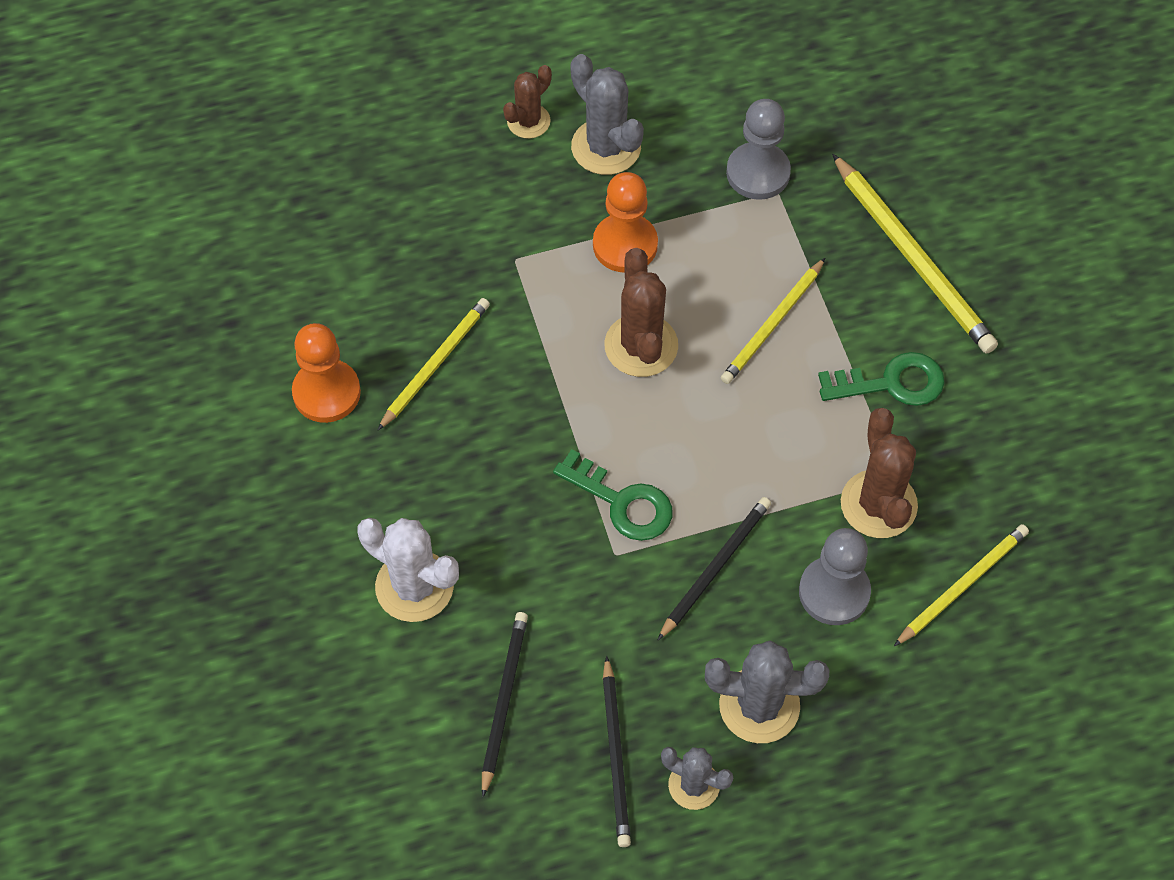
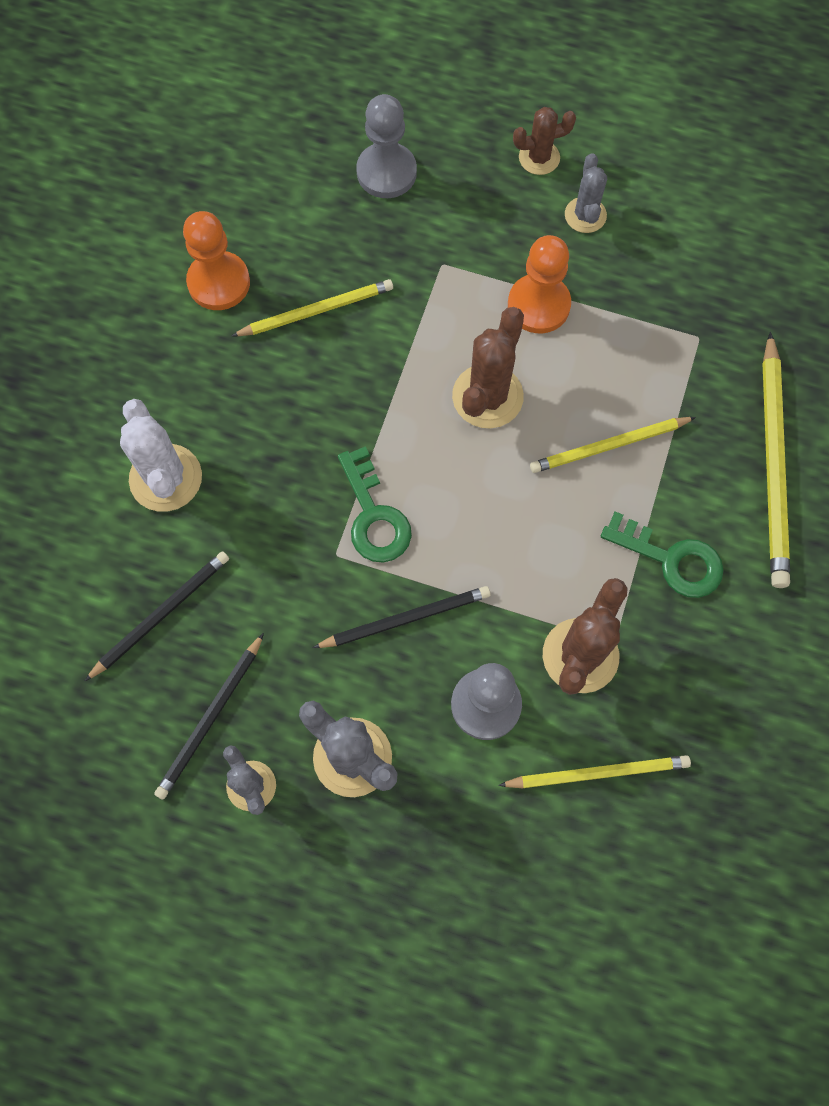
camera: 35 degrees right, 10 degrees up
grey cactus [570,54,644,175] -> grey cactus [565,153,607,233], size x0.63
grey pawn [726,99,791,200] -> grey pawn moved to [356,94,417,198]

